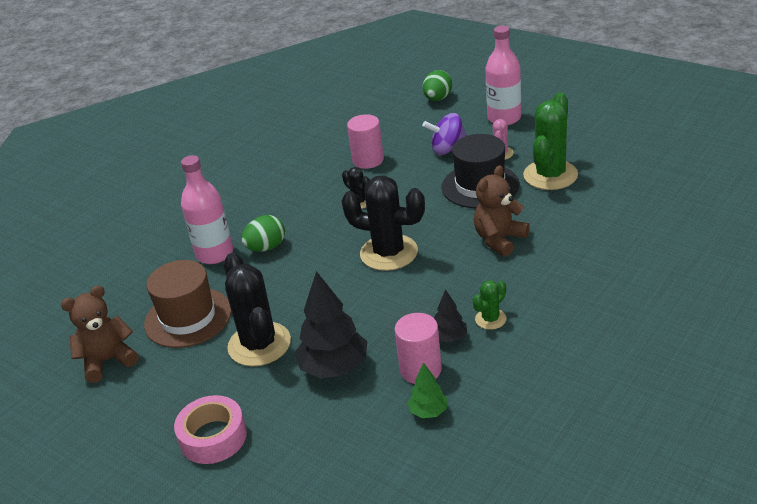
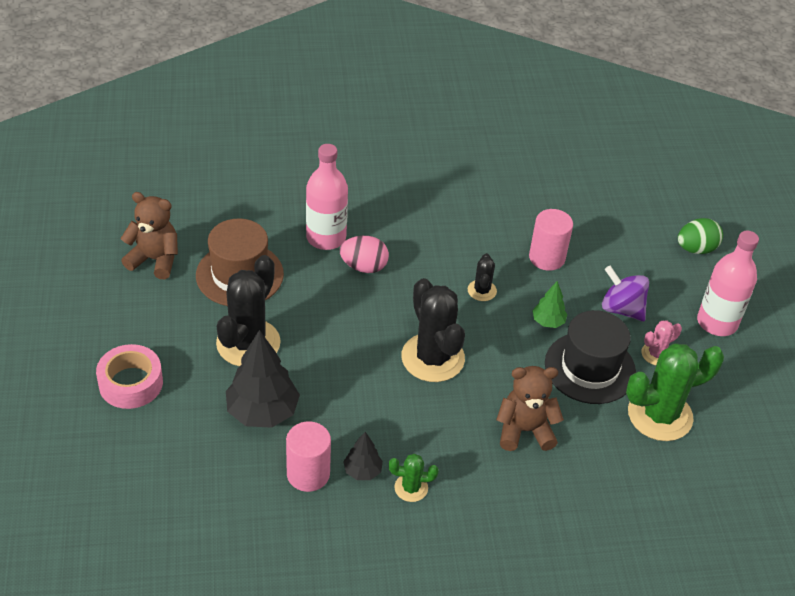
camera: 40 degrees right, 10 degrees up
green egg [241,215,285,252] -> pink egg [340,236,389,273]
green tree [408,362,448,418] -> green tree moved to [532,281,567,328]

